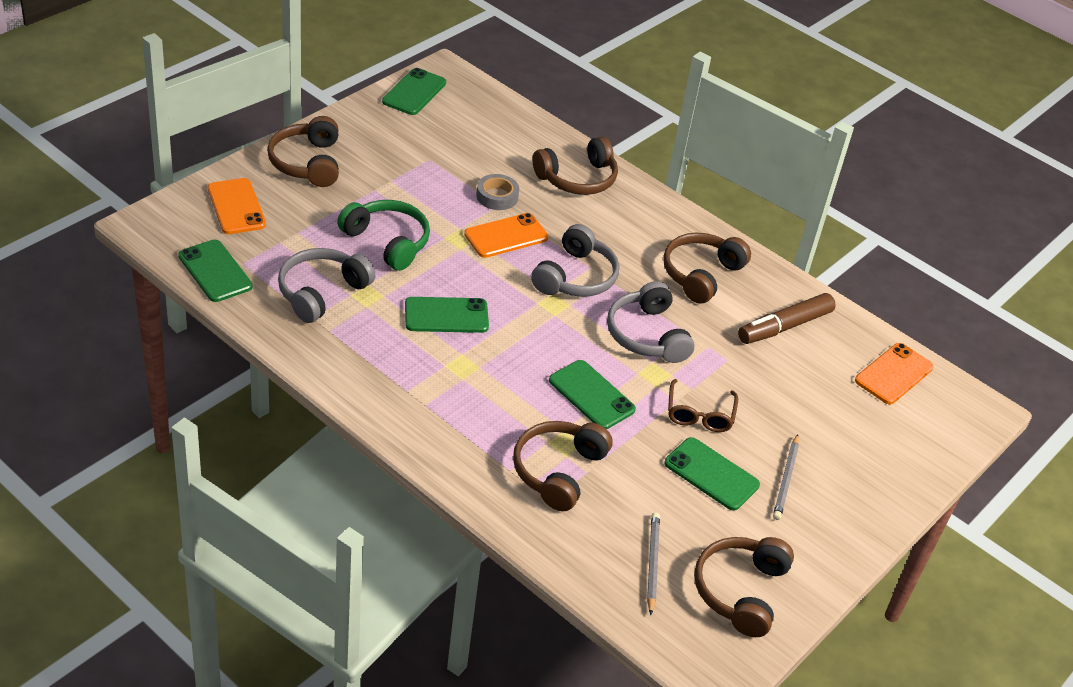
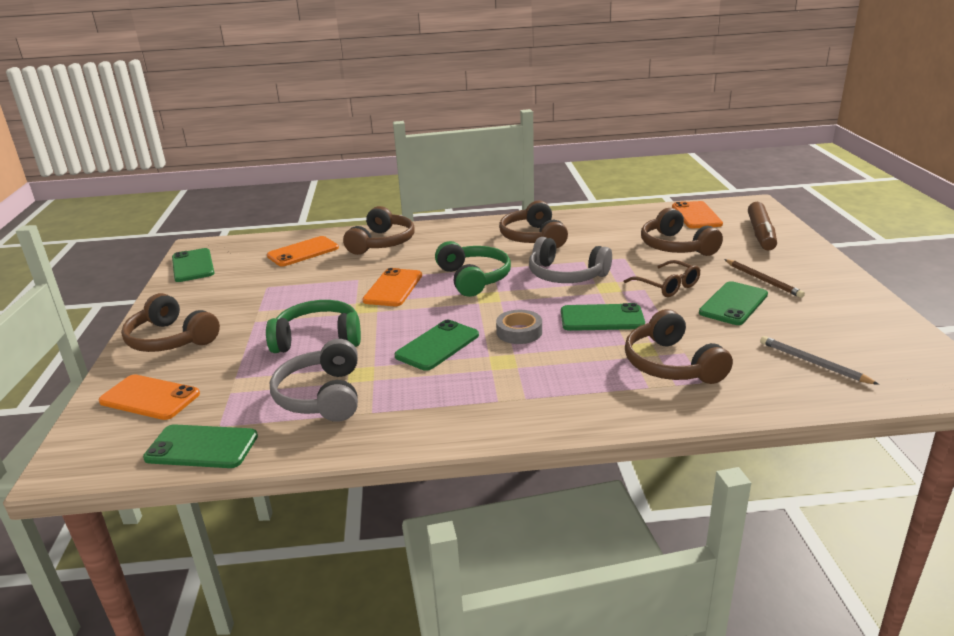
camera: 40 degrees left, 15 degrees down
grey tape [476,174,519,210] -> grey tape moved to [496,310,542,344]
grey headphones [531,224,619,297] -> green headphones [435,241,511,297]
green phone [664,437,760,511] -> green phone turned 45 degrees counterclockwise [699,281,768,325]
brown headphones [694,537,794,637] -> brown headphones moved to [641,208,723,256]
brown marker [738,293,835,344] -> brown marker moved to [748,202,777,250]
grey pencil [773,434,799,520] -> brown pencil [724,259,805,298]
none -> orange phone [267,236,339,266]

